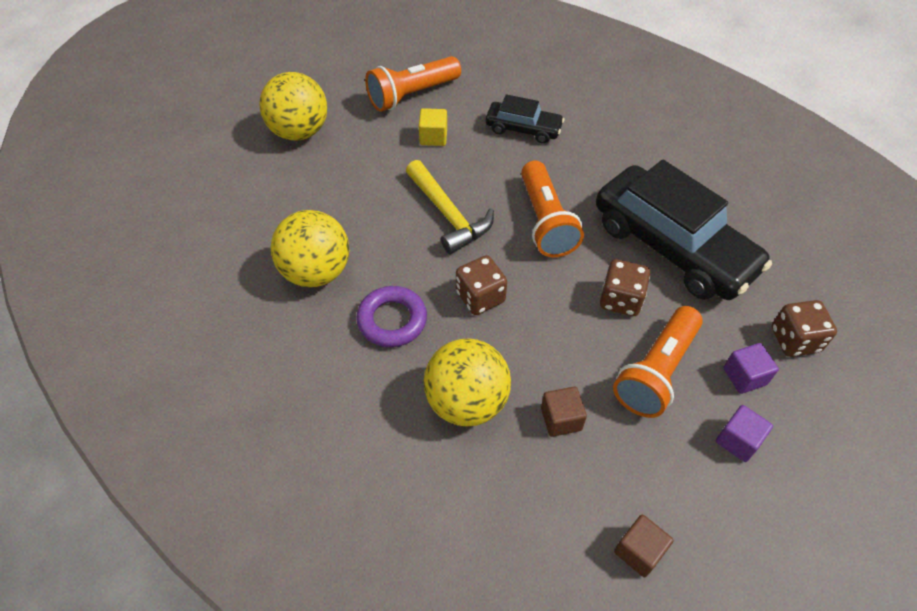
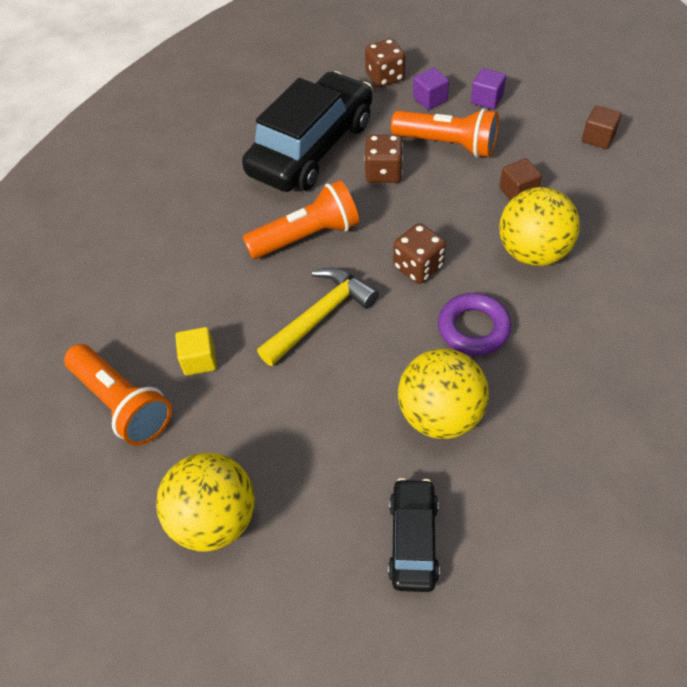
camera: 100 degrees left, 0 degrees up
black car [486,94,564,144] -> black car moved to [388,478,440,592]

